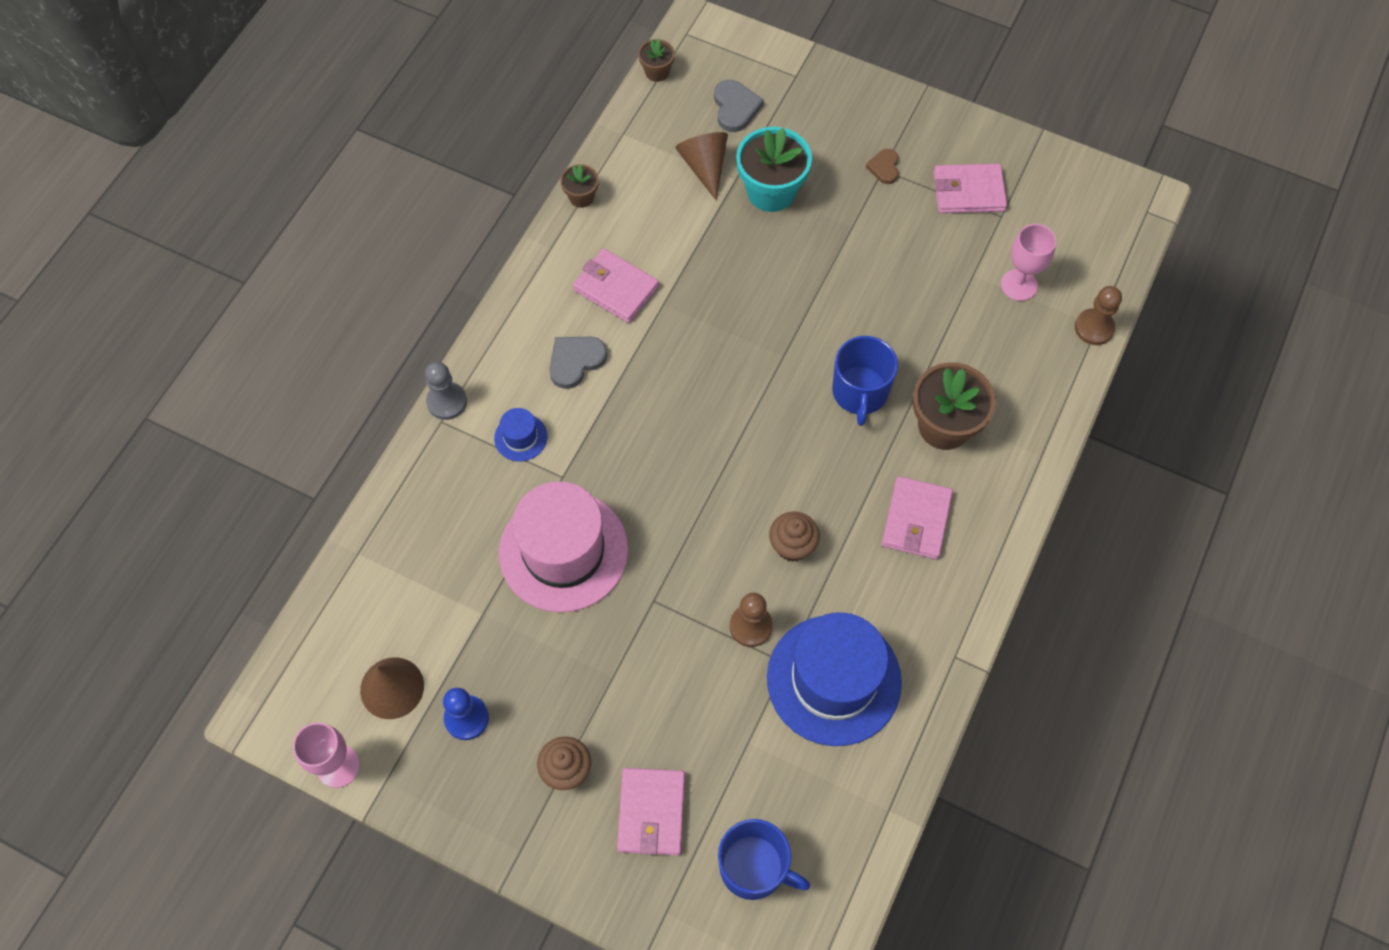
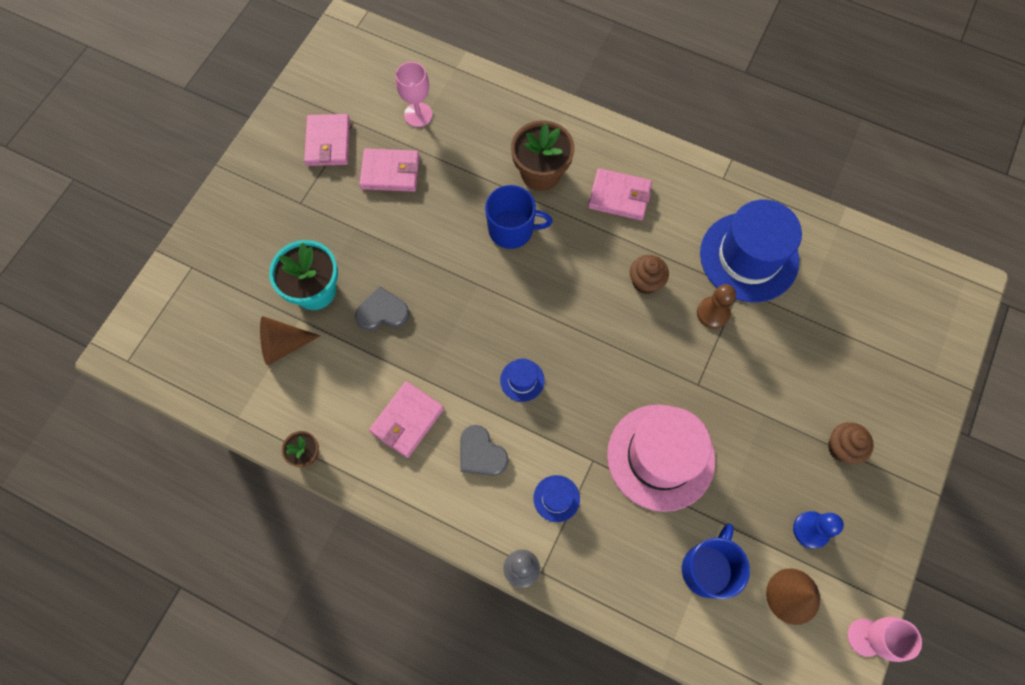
camera: 90 degrees left, 5 degrees up
pink wallet [617,768,685,855] -> pink wallet moved to [359,148,420,192]
brown flower pot [638,39,675,82] -> none
grey heart [714,80,764,132] -> grey heart moved to [355,286,410,331]
blue mug [718,819,810,900] -> blue mug moved to [682,524,750,599]
brown heart [866,149,898,184] -> none
brown pawn [1075,286,1122,345] -> none
none -> blue hat [500,359,545,402]

